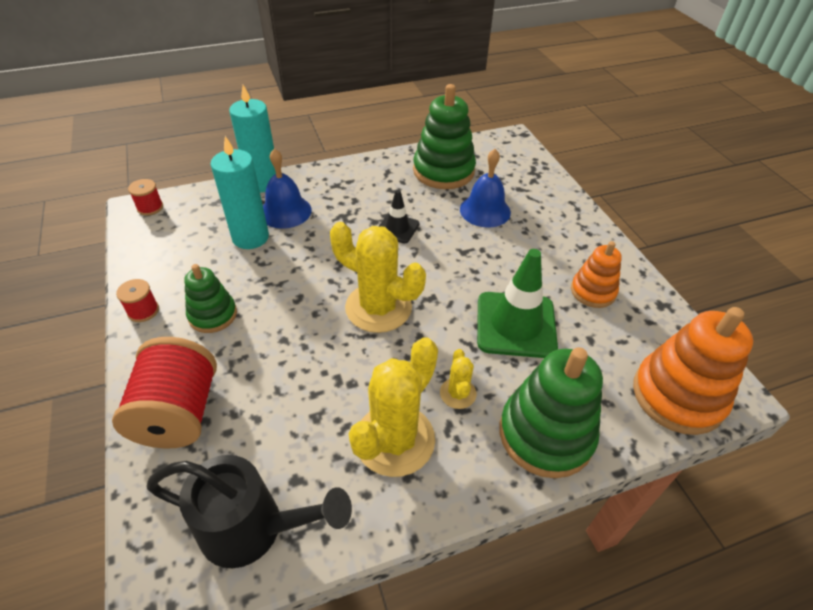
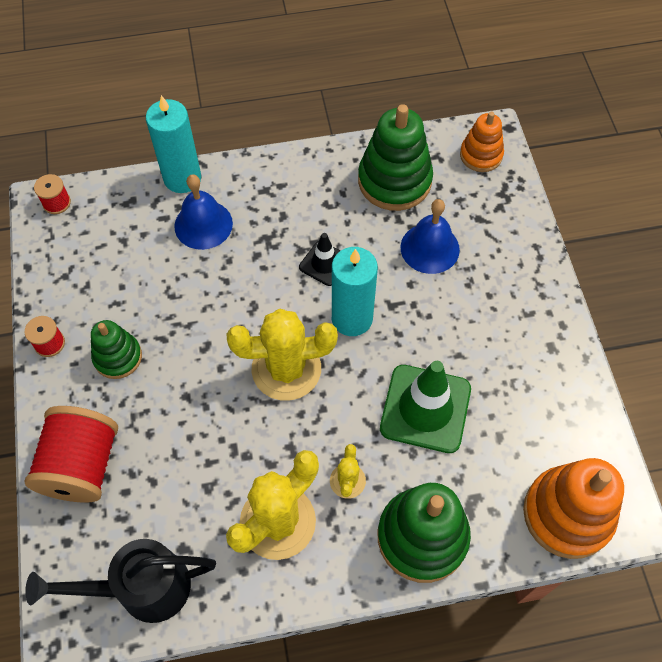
camera: 10 degrees right, 15 degrees up
black watering can [146,455,352,568] -> black watering can turned 150 degrees clockwise [25,539,216,623]
turquoise candle [211,136,269,249] -> turquoise candle moved to [332,247,378,336]
yellow cactus [330,222,426,333] -> yellow cactus turned 45 degrees counterclockwise [226,309,338,401]
orange stacking toy [571,241,622,308] -> orange stacking toy moved to [460,111,504,172]

